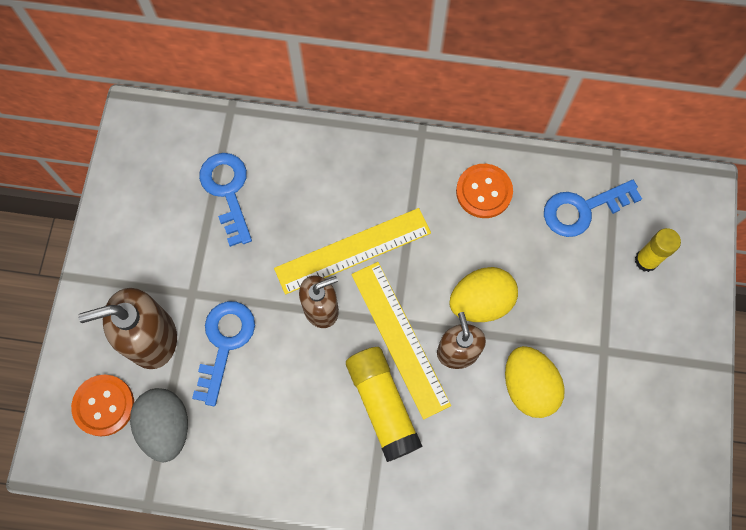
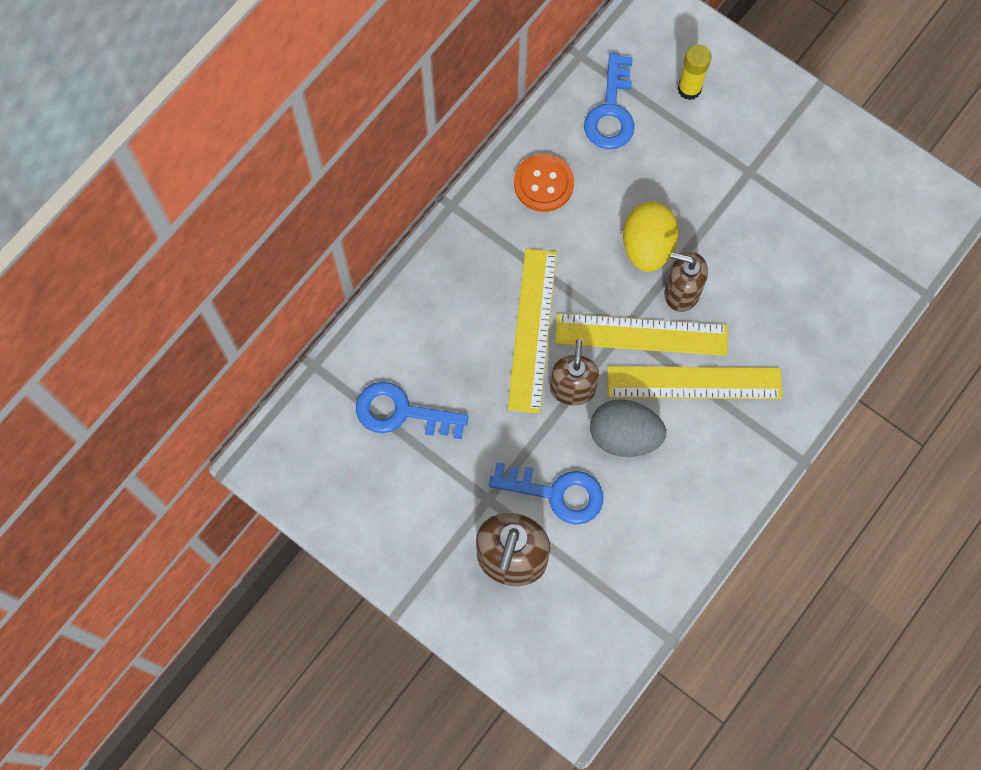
camera: 60 degrees left, 0 degrees up
orange button [71,375,134,437] -> none
grey egg [130,388,188,462] -> grey egg moved to [590,399,666,457]
blue key [192,301,255,406] -> blue key turned 150 degrees clockwise [489,462,603,525]
yellow glue stick [346,347,422,462] -> yellow ruler [608,366,782,399]
yellow egg [505,346,565,418] -> none

